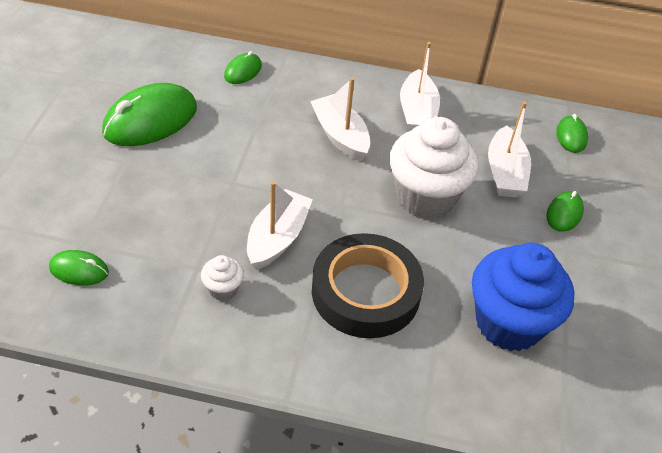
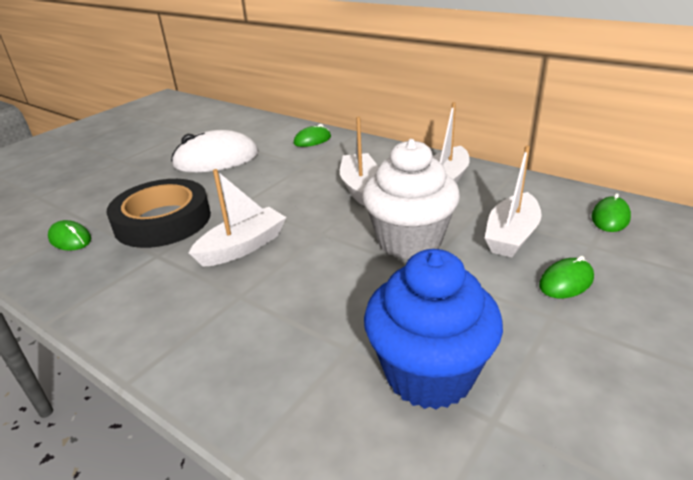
camera: 30 degrees right, 15 degrees down
green mouse [102,83,197,146] -> white mouse [171,130,259,172]
white cupcake [201,255,244,301] -> none
black tape [312,233,424,338] -> black tape moved to [107,179,211,248]

